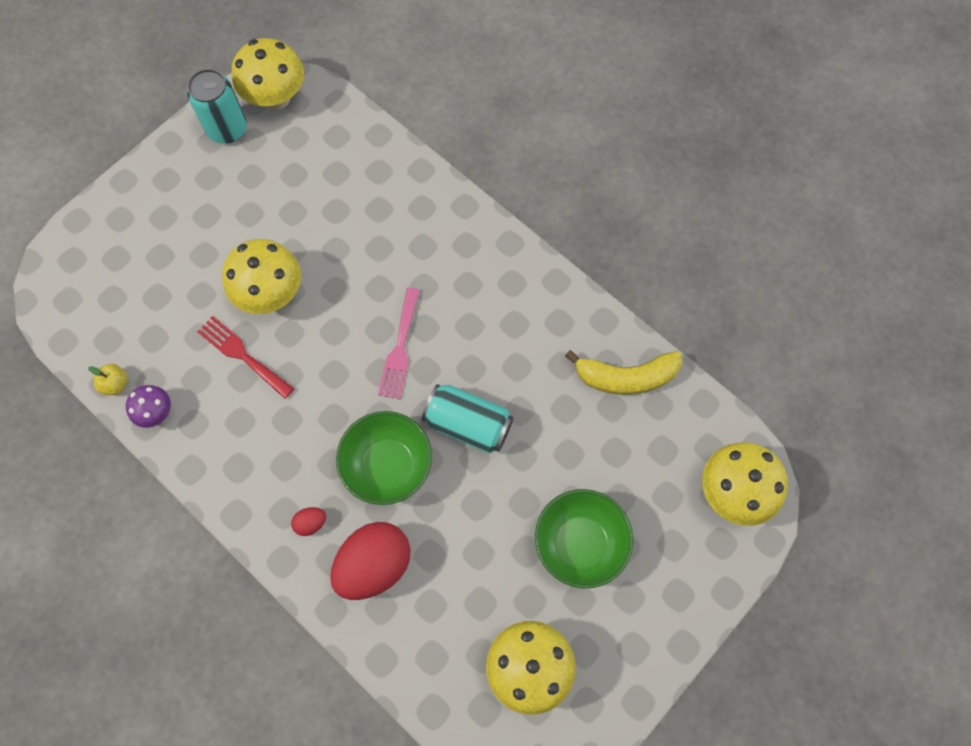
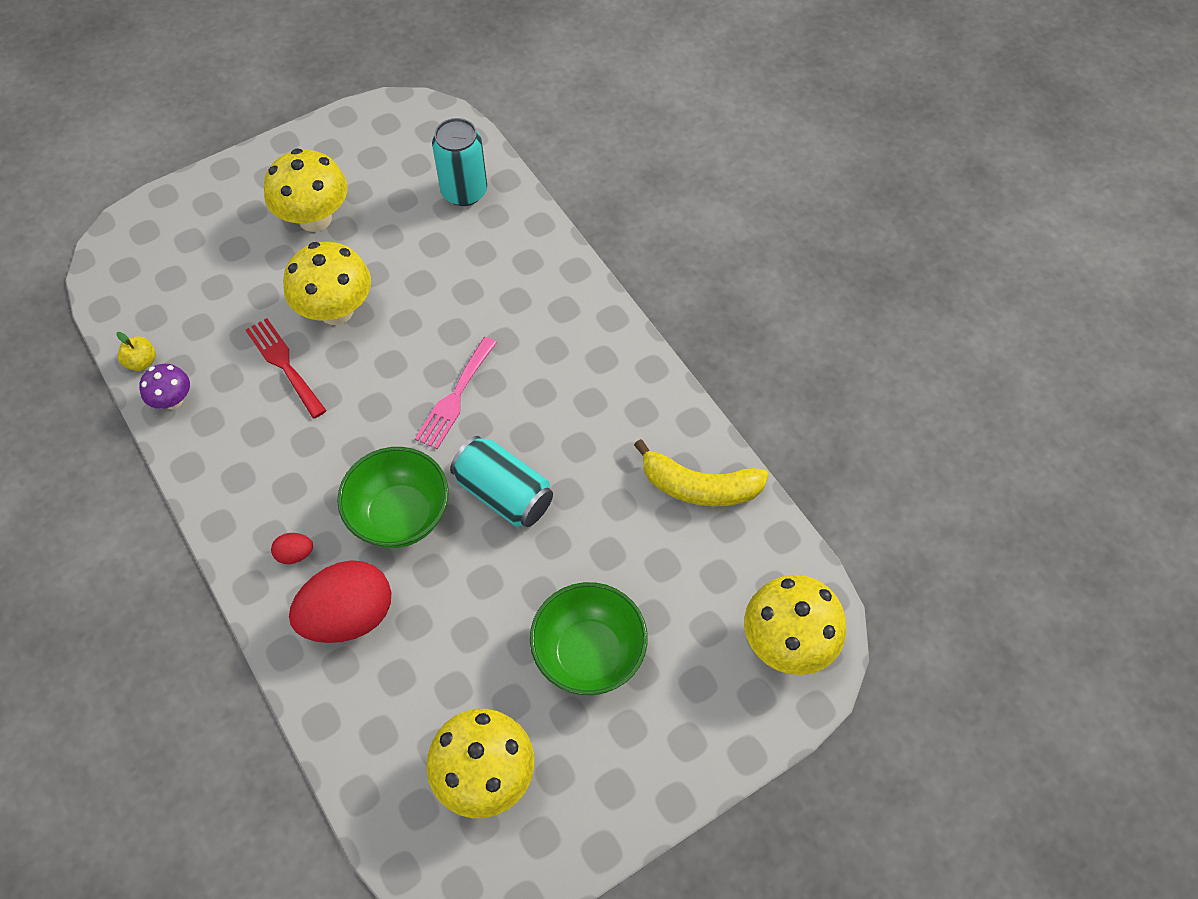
camera: 15 degrees right, 10 degrees down
turquoise can [187,69,247,144] -> turquoise can moved to [432,118,487,206]
yellow mushroom [232,38,304,110] -> yellow mushroom moved to [264,148,348,232]

